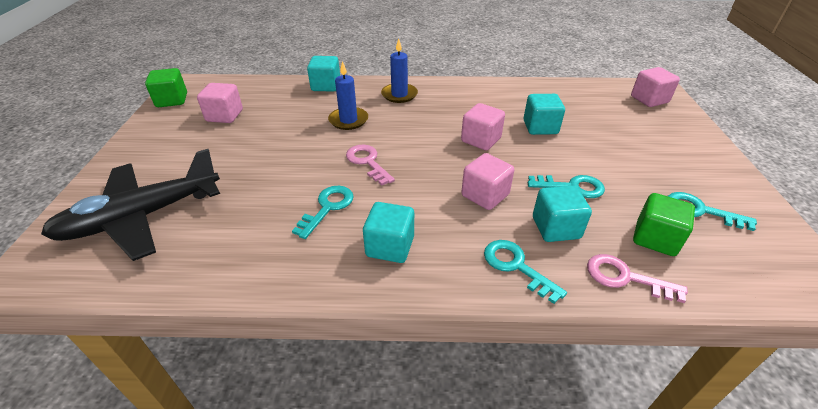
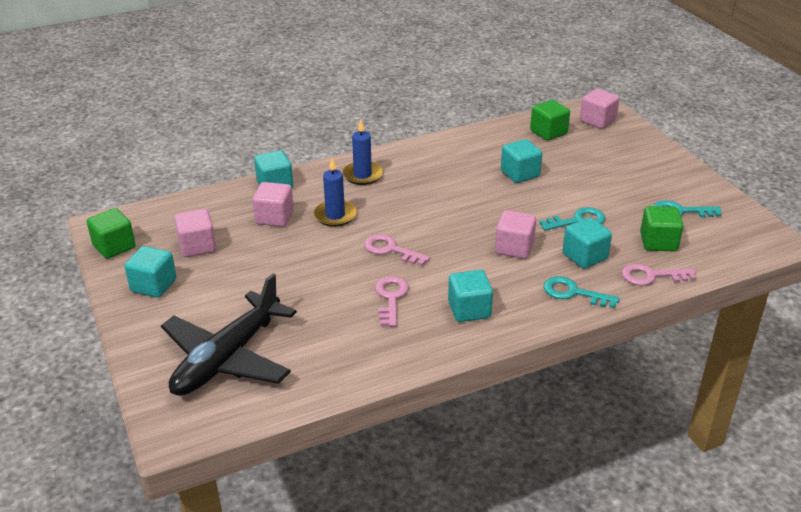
camera: 25 degrees left, 5 degrees down
turquoise key [292,186,354,239] -> pink key [375,276,409,327]
pink cube [461,103,505,150] -> pink cube moved to [252,182,294,227]
none -> turquoise cube [124,246,177,298]
none -> green cube [530,100,570,141]

